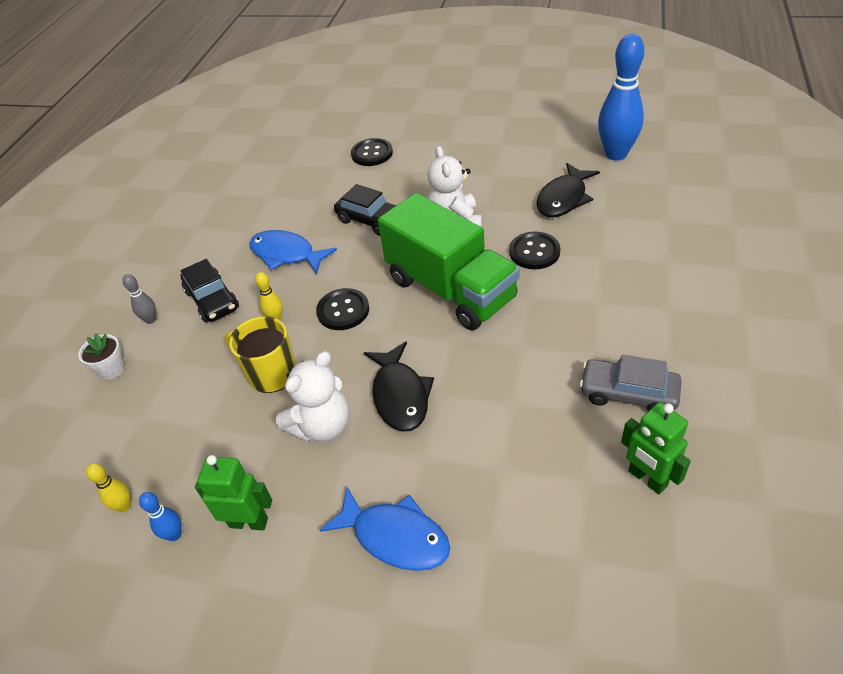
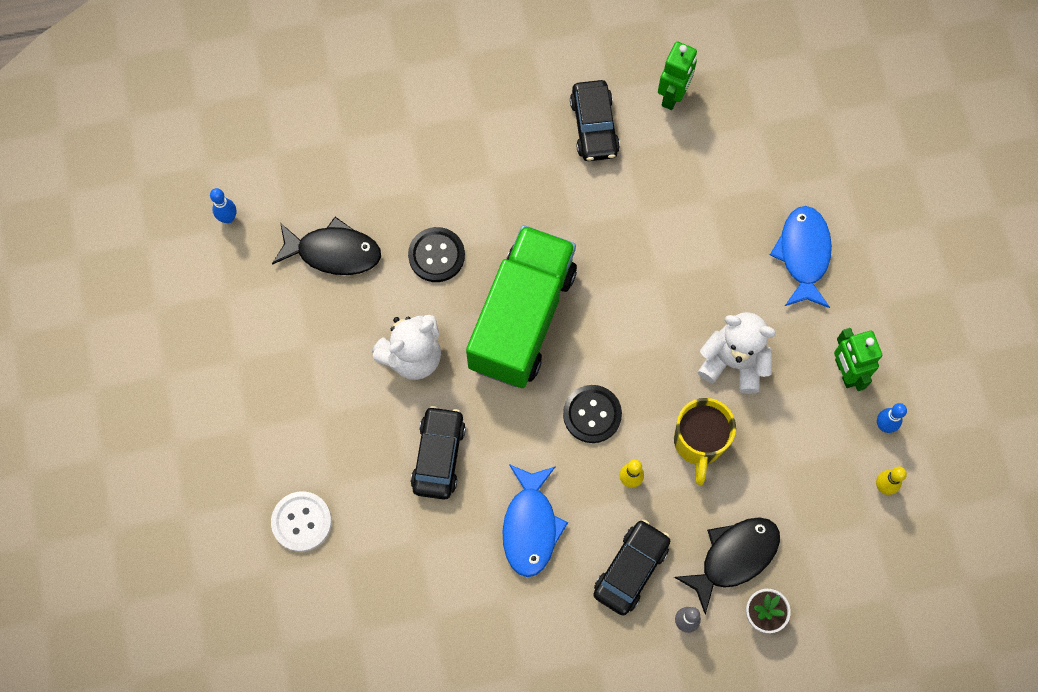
camera: 120 degrees left, 25 degrees up
black button [351,138,393,166] -> white button [271,491,332,552]
black fish [364,342,434,432] -> black fish moved to [674,517,780,615]
grey car [580,355,681,411] -> black car [570,80,620,161]
blue bowling pin [598,34,644,161] -> blue bowling pin [210,188,237,223], size x0.43

